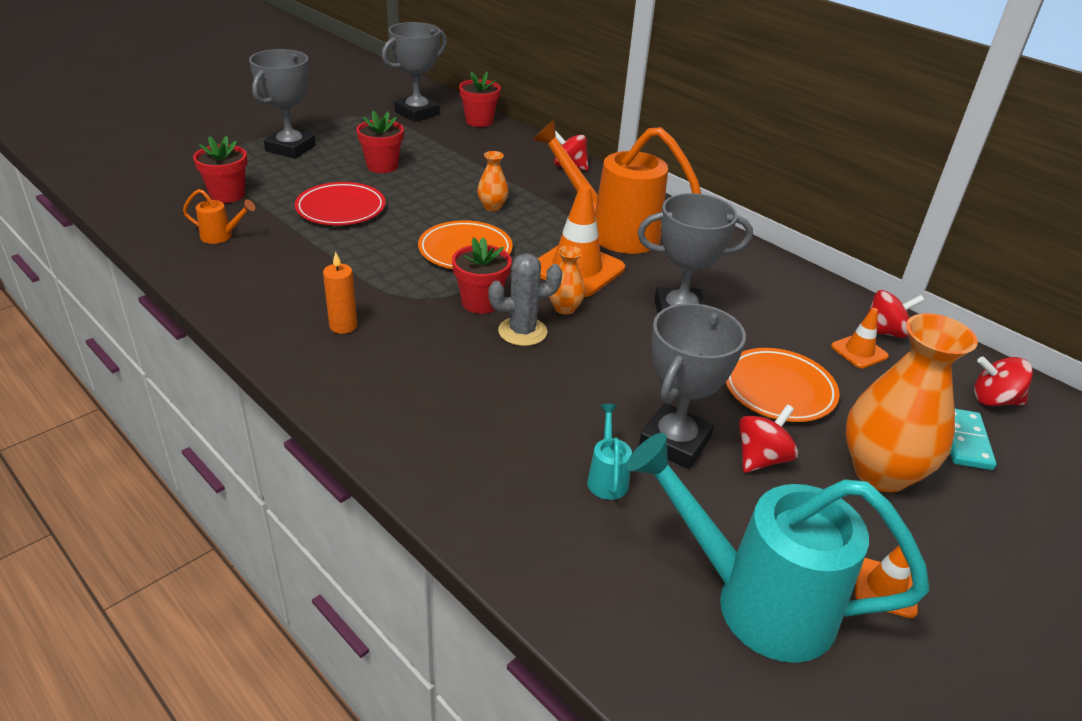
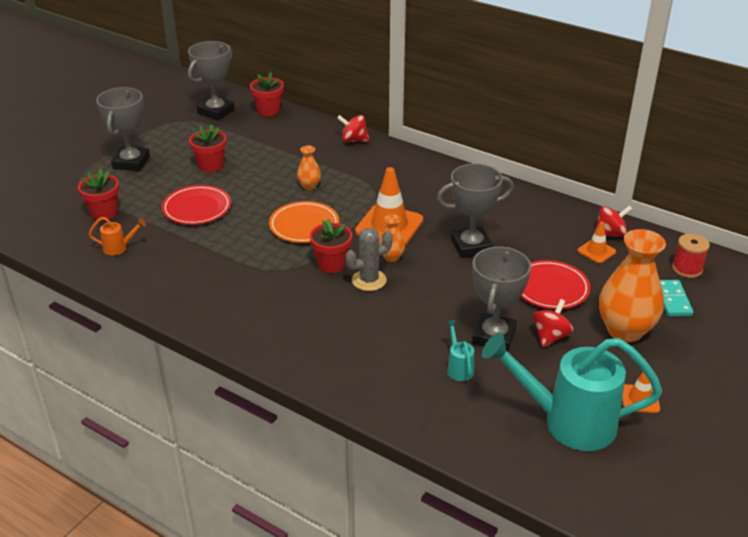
camera: 10 degrees left, 0 degrees up
orange candle [323,251,357,334] -> none
orange watering can [532,119,701,254] -> none
orange plate [725,348,840,422] -> red plate [521,260,590,309]
red spinning top [974,356,1033,406] -> red spool [672,233,710,278]

